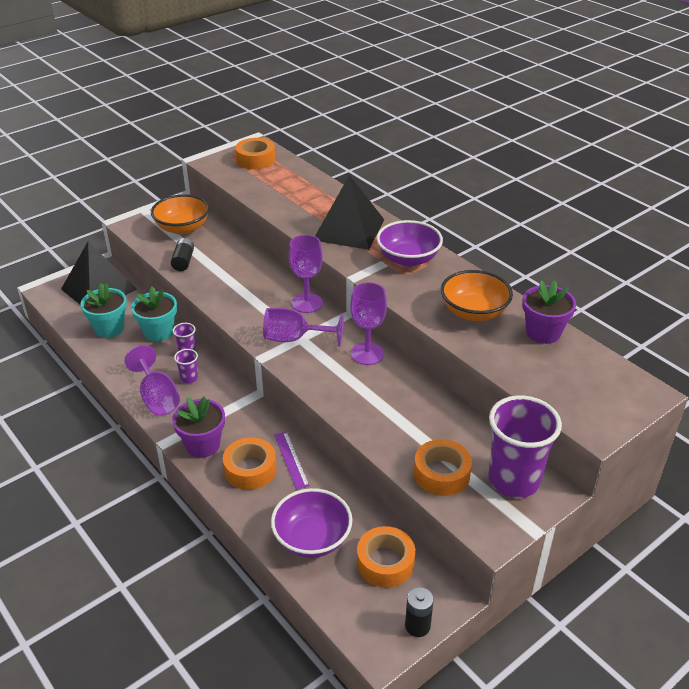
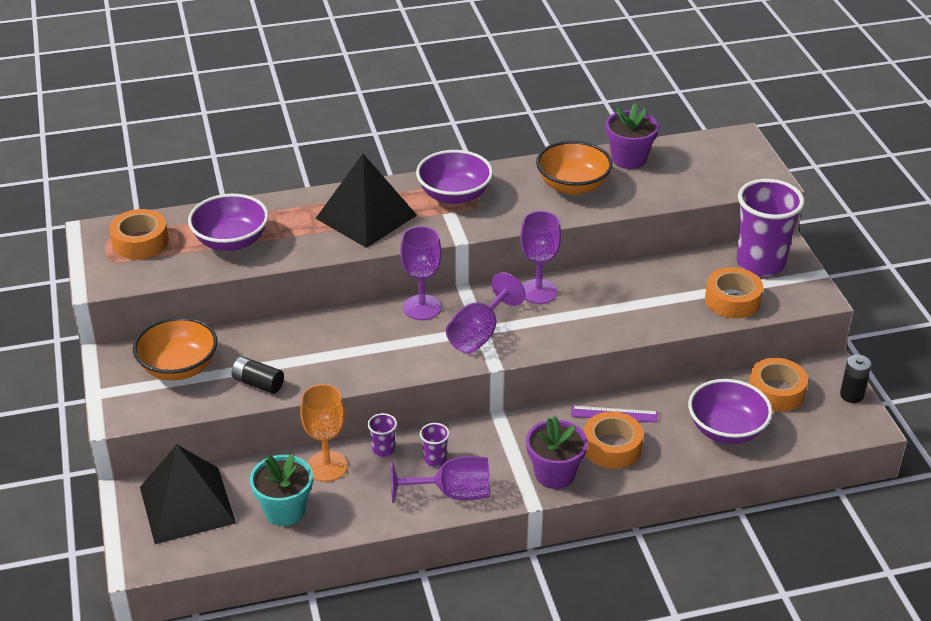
camera: 65 degrees left, 0 degrees up
turquoise flower pot [131,287,177,342] -> orange goblet [300,384,348,482]
none -> purple bowl [188,194,269,251]

